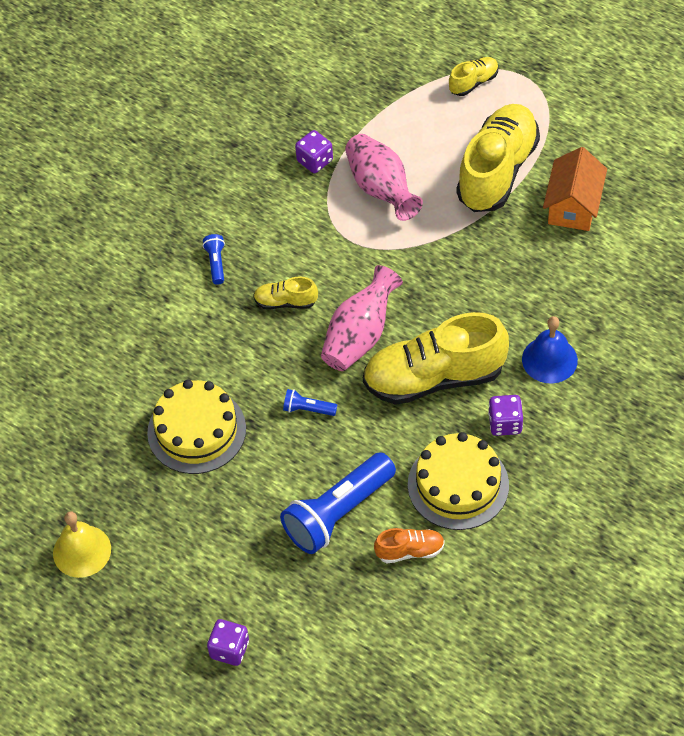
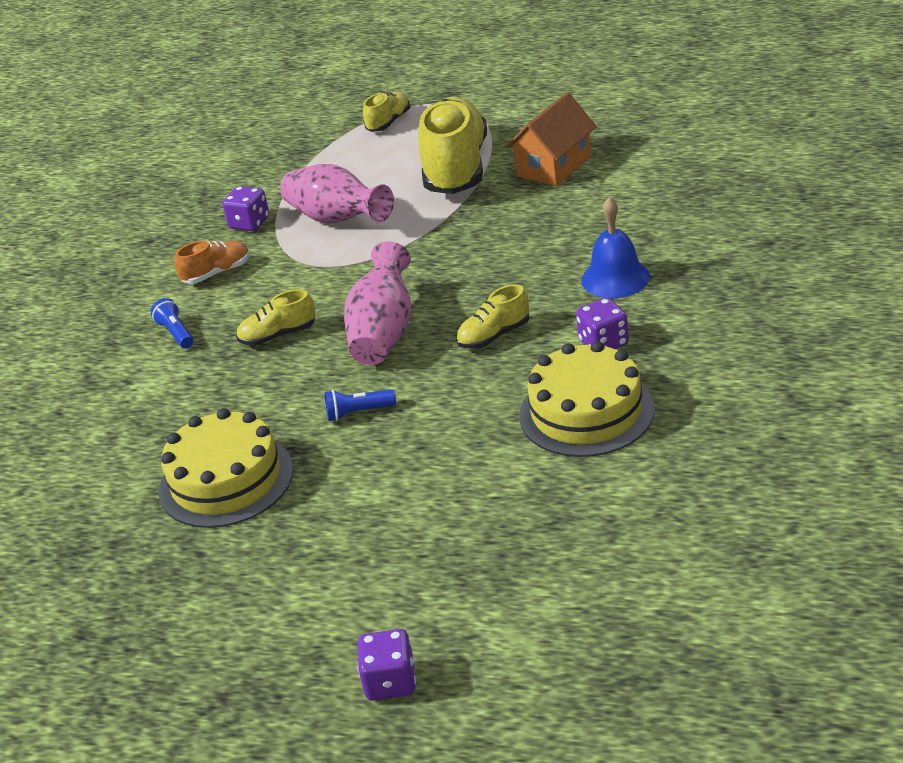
camera: 20 degrees left, 20 degrees down
yellow bell [53,511,111,578] -> none
blue flashlight [280,452,396,554] -> none
yellow shoe [363,312,509,405] -> yellow shoe [456,284,529,349], size x0.46
orange shoe [374,528,445,563] -> orange shoe moved to [174,241,250,284]
orange house [543,147,607,231] -> orange house turned 45 degrees clockwise [505,92,597,186]

